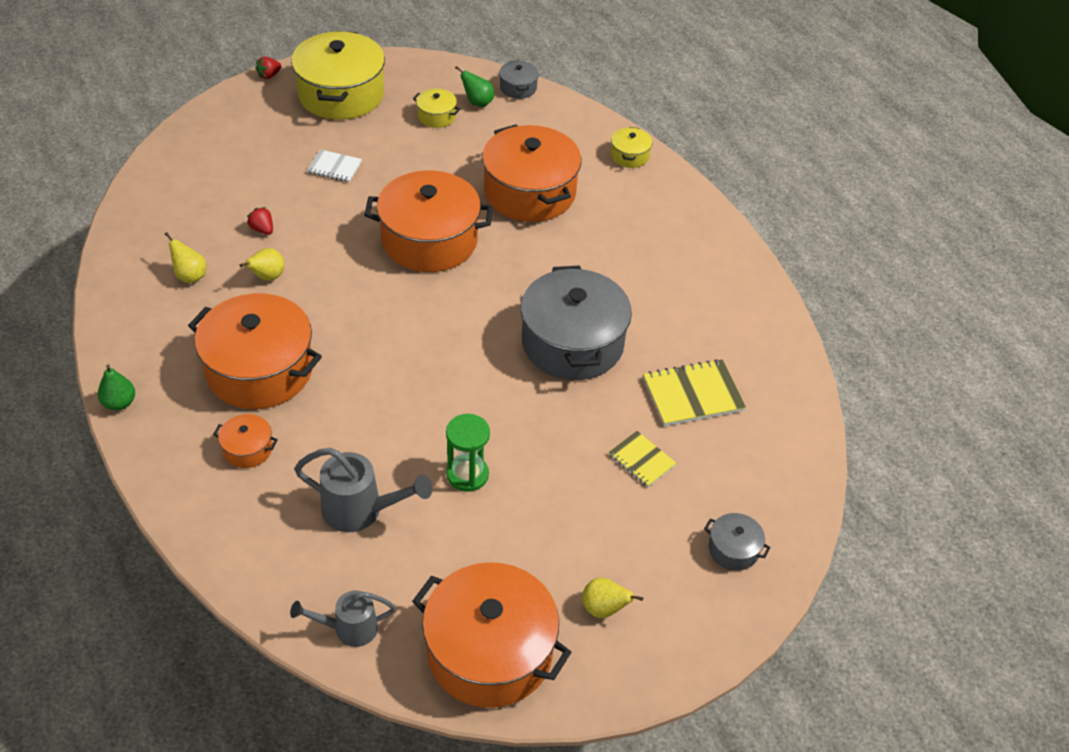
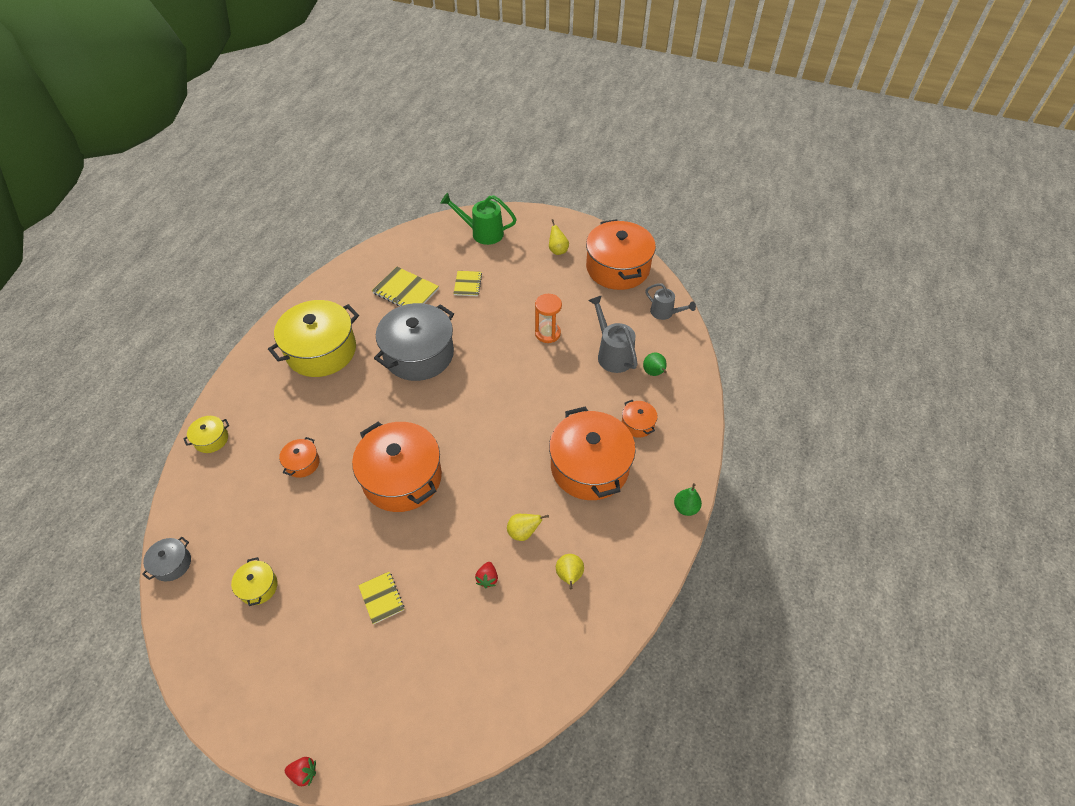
camera: 130 degrees left, 5 degrees up
yellow pot [291,31,385,120] -> yellow pot moved to [268,300,359,377]
white notebook [307,149,362,182] -> yellow notebook [358,572,404,624]
green hourglass [446,414,490,492] -> orange hourglass [535,294,562,343]
green pear [455,66,494,107] -> green pear moved to [643,352,667,376]
orange pot [482,124,581,222] -> orange pot [279,437,320,478], size x0.44
grey pot [704,513,770,571] -> green watering can [440,193,517,245]

